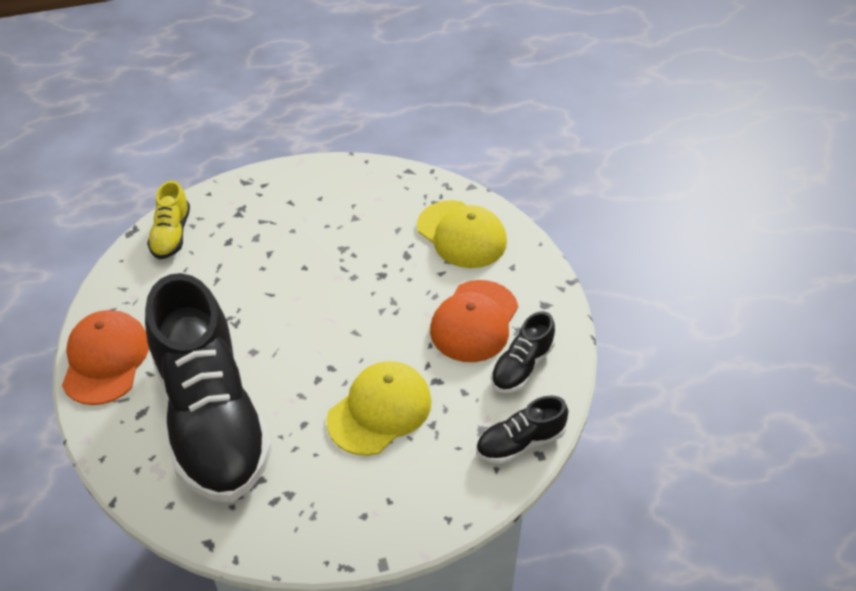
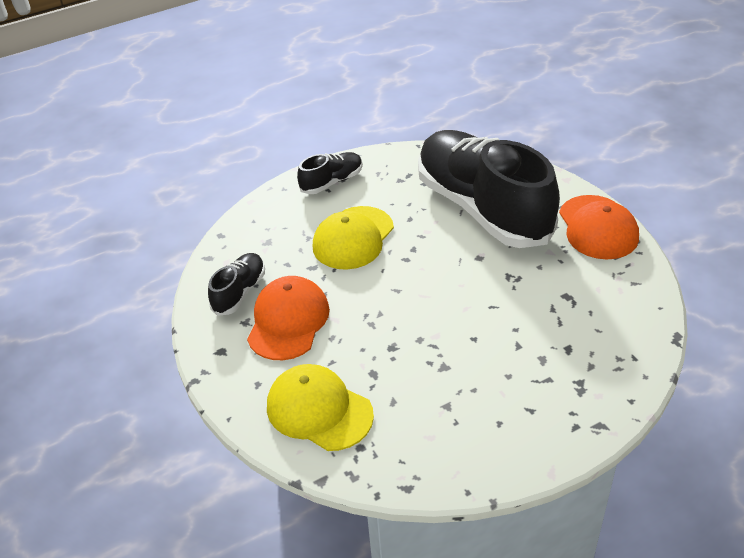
camera: 170 degrees right, 5 degrees down
yellow shoe [147,181,190,259] -> none
black shoe [476,395,568,464] -> black shoe moved to [297,152,363,194]

